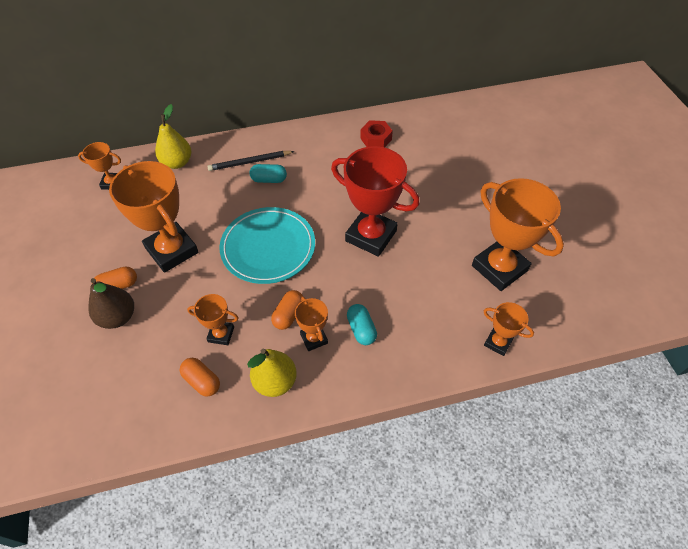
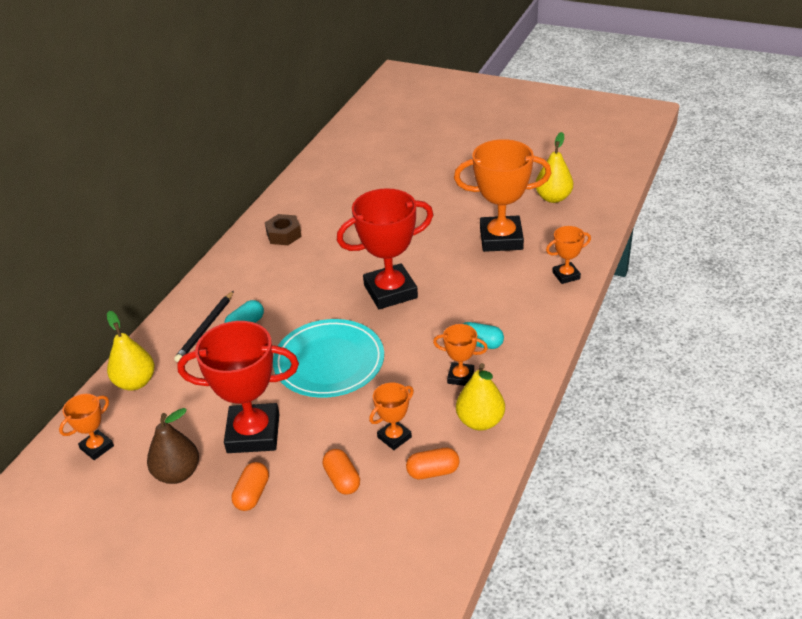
camera: 50 degrees left, 15 degrees down
brown pear [88,278,134,329] -> brown pear moved to [147,408,199,484]
orange trophy [109,161,198,273] -> red trophy [177,321,299,453]
orange capsule [271,290,303,330] -> orange capsule moved to [323,449,360,495]
red nut [360,120,393,147] -> brown nut [265,214,302,245]
none -> yellow pear [536,132,573,203]

